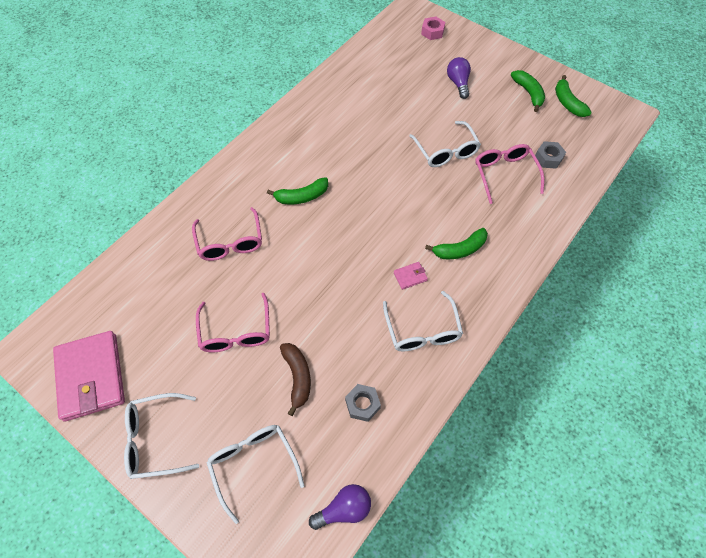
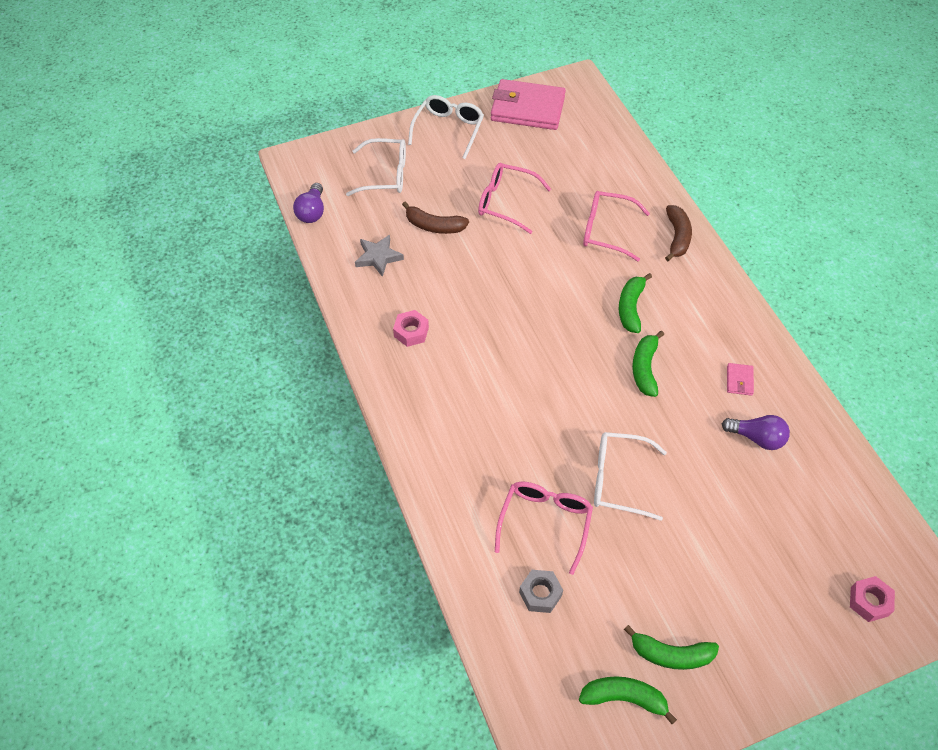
camera: 120 degrees right, 5 degrees down
grey nut [345,384,381,422] -> grey star [355,234,404,277]
white glasses [383,291,463,351] -> pink nut [393,310,429,347]
pink wallet [394,262,428,290] -> pink wallet moved to [727,363,754,396]
green banana [425,228,488,259] -> green banana moved to [632,331,664,397]
purple light bulb [447,57,471,99] -> purple light bulb moved to [722,415,790,450]
pink glasses [475,144,544,204] -> pink glasses turned 90 degrees counterclockwise [495,482,593,575]
none -> brown banana [665,205,692,261]

